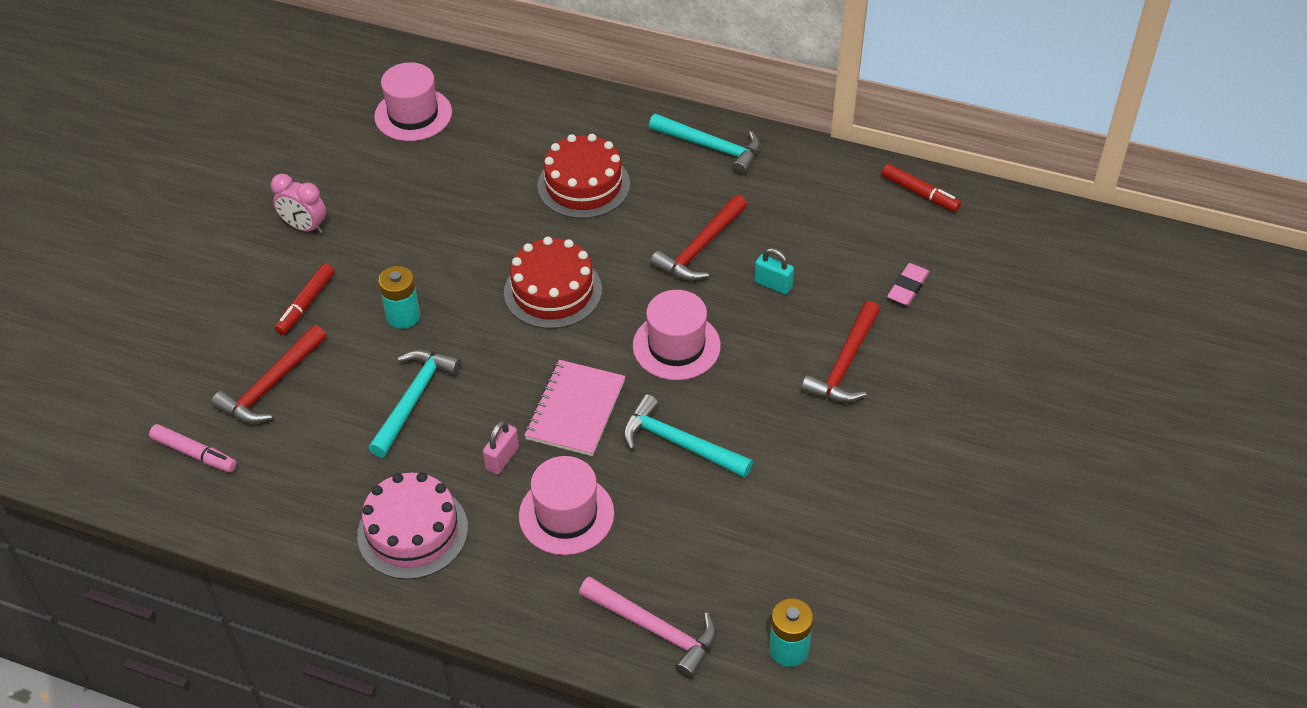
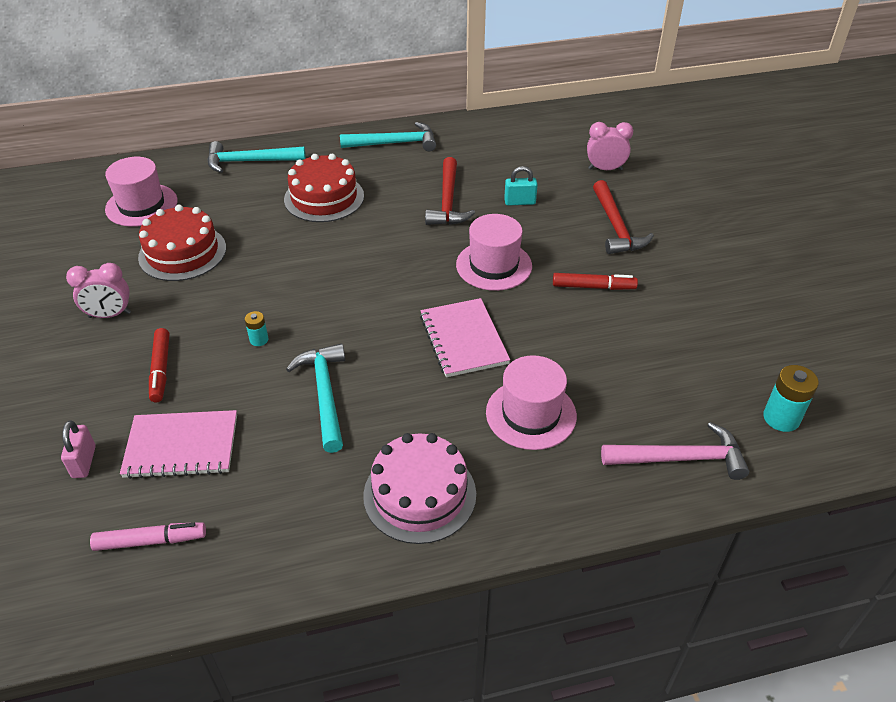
camera: 35 degrees left, 5 degrees down
red hammer [211,325,327,424] -> pink notebook [120,410,237,479]
turquoise battery [378,266,420,329] -> turquoise battery [245,311,269,346], size x0.57
pink padlock [483,421,519,475] -> pink padlock moved to [61,420,96,478]
red cake [504,237,602,329] -> red cake moved to [138,205,226,281]
turquoise hammer [623,394,753,478] -> turquoise hammer moved to [207,141,306,173]
red marker [882,164,961,212] -> red marker moved to [553,273,638,290]
pink eraser [887,263,930,306] -> pink clock [587,122,633,170]

